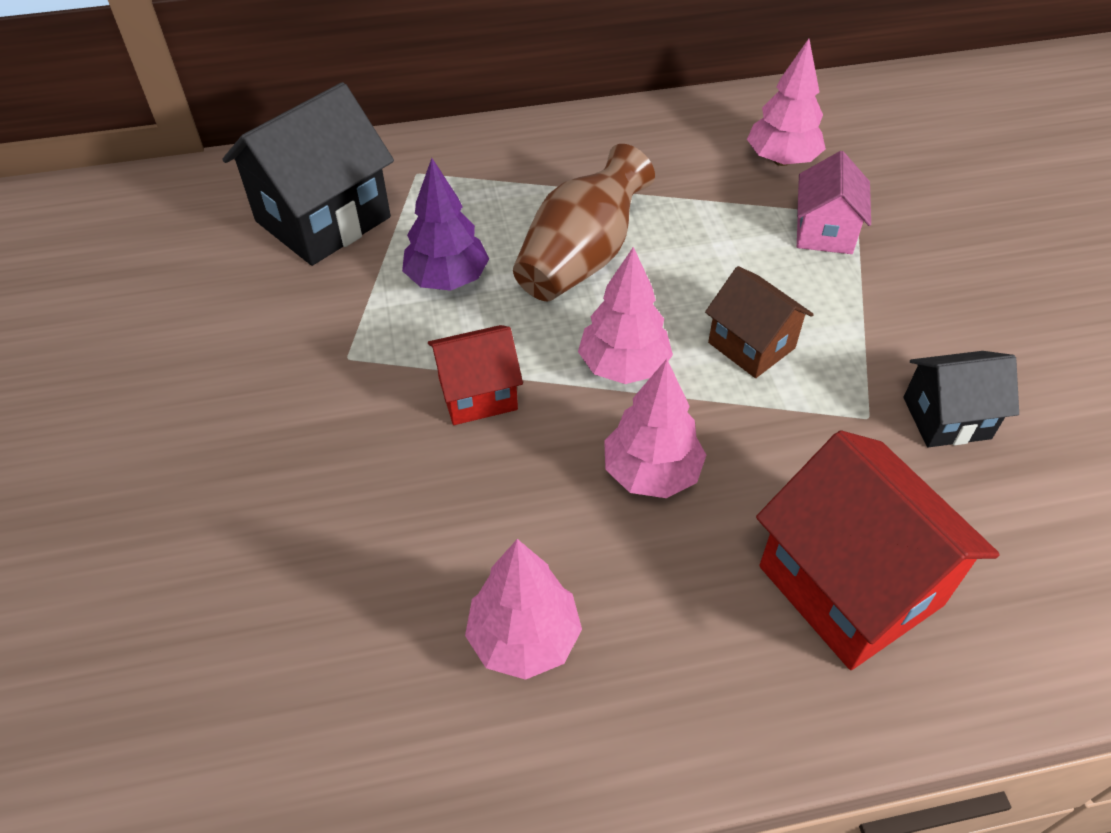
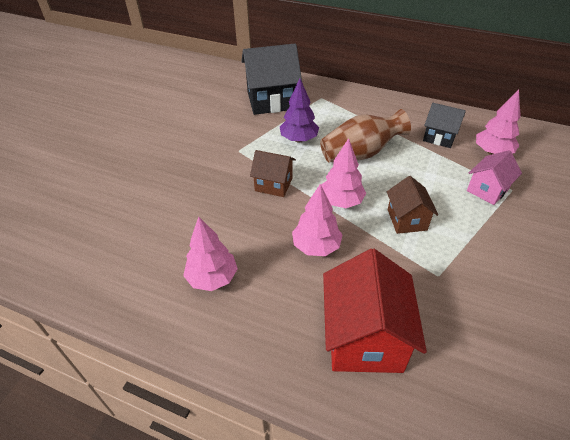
camera: 35 degrees right, 5 degrees down
red house [428,325,523,425] -> brown house [250,150,296,197]
black house [903,351,1019,447] -> black house moved to [423,103,466,148]

